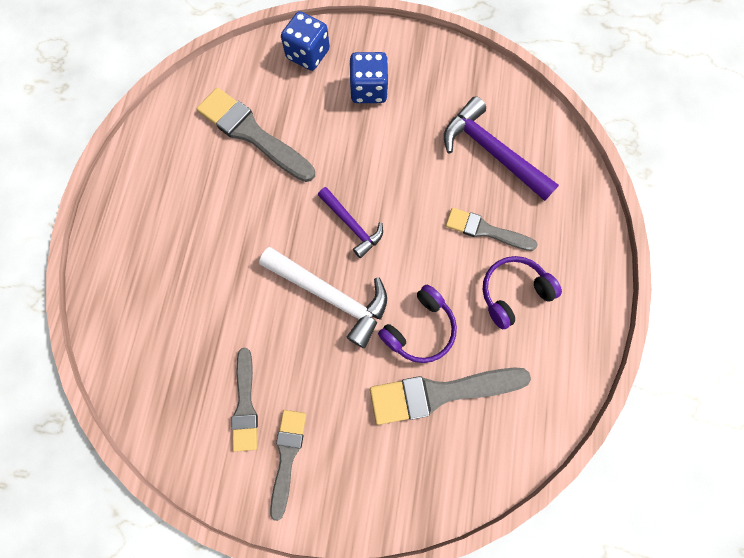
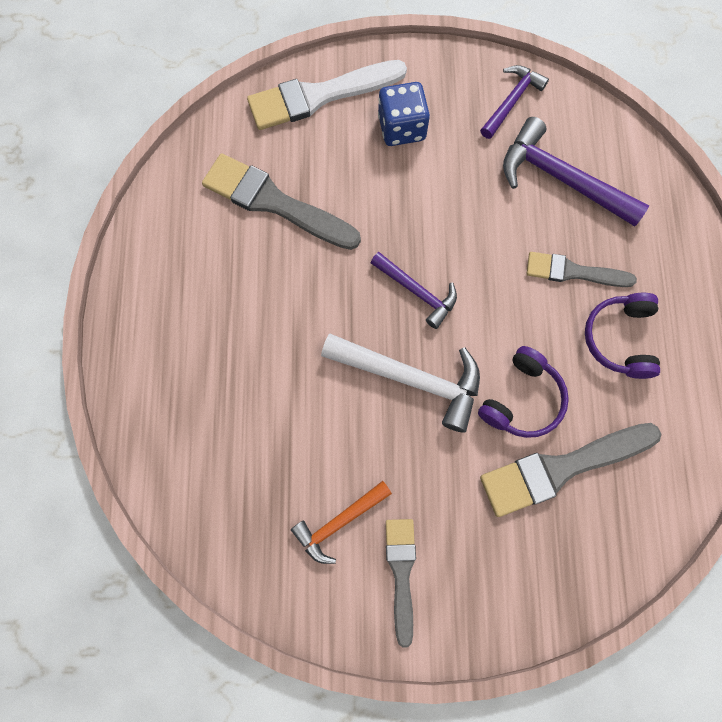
camera: 10 degrees left, 0 degrees up
grey brush [232,348,258,452] -> orange hammer [291,481,392,564]
blue dice [281,11,330,71] -> white brush [247,60,407,130]
purple headphones [483,256,562,330] -> purple headphones turned 45 degrees counterclockwise [585,293,660,379]
none -> purple hammer [480,65,549,139]

